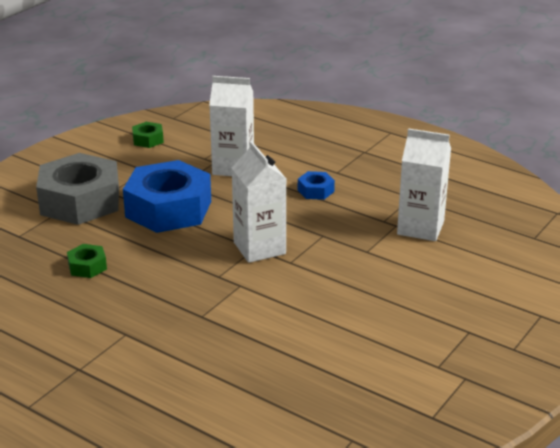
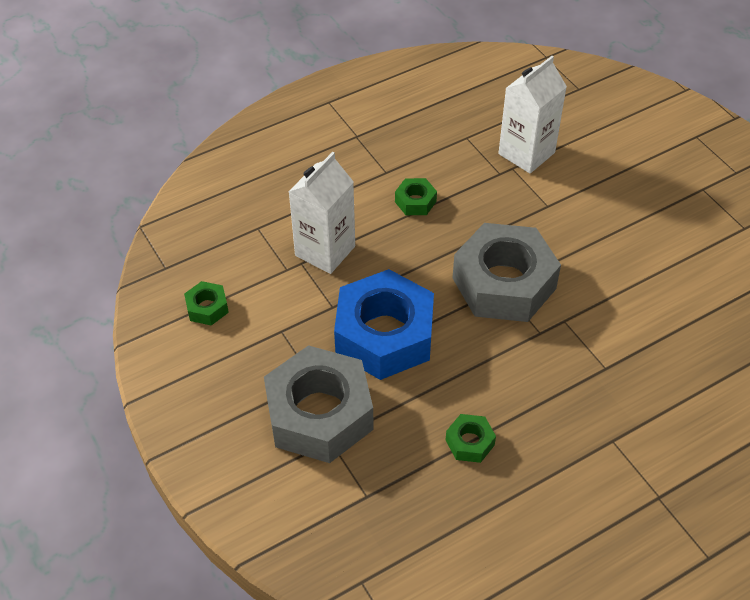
camera: 65 degrees left, 20 degrees up
white carton [232,141,286,263] -> grey nut [453,223,561,322]
blue nut [298,171,335,200] -> green nut [395,178,437,215]

